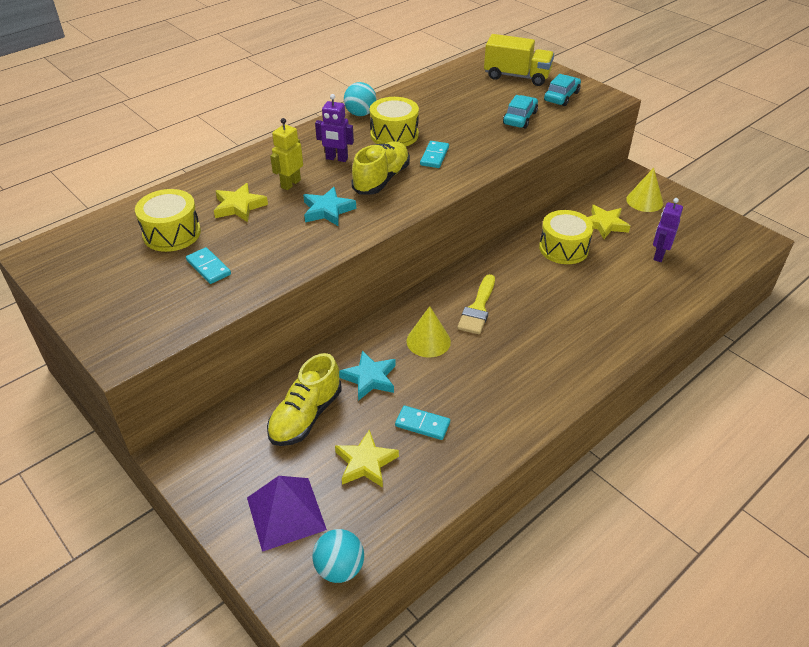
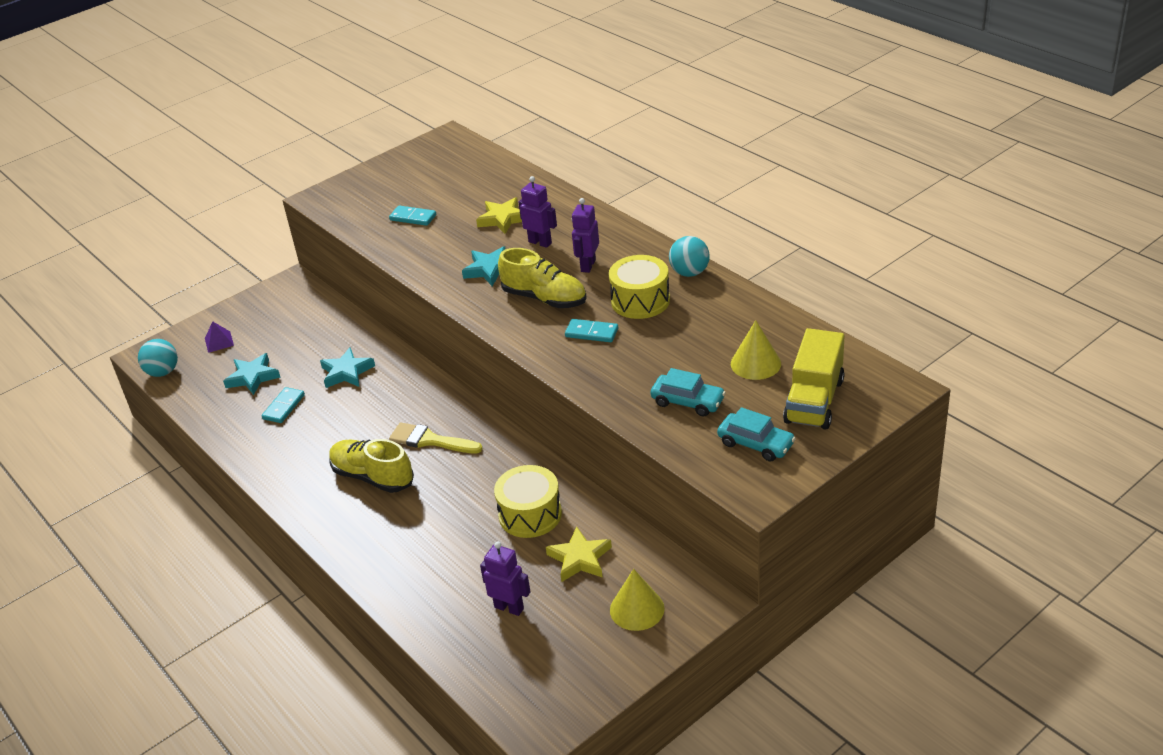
camera: 95 degrees right, 5 degrees down
yellow drum [135,189,201,252] -> none
turquoise domino [186,247,231,284] -> turquoise domino turned 60 degrees clockwise [389,206,436,226]
purple pyramid [247,476,327,552] -> purple pyramid [205,321,234,353], size x0.52
yellow shoe [267,353,342,446] -> yellow shoe moved to [329,439,414,493]
yellow robot [270,118,303,190] -> purple robot [519,176,557,248]
yellow star [335,429,399,488] -> turquoise star [223,353,281,395]
yellow cone [407,306,451,358] -> yellow cone moved to [731,320,781,380]

